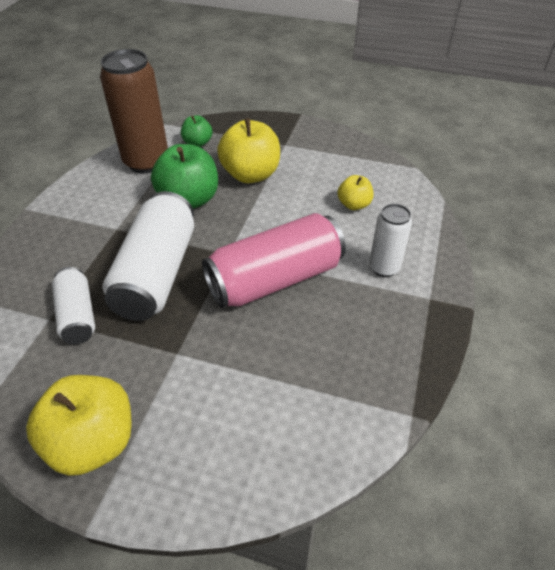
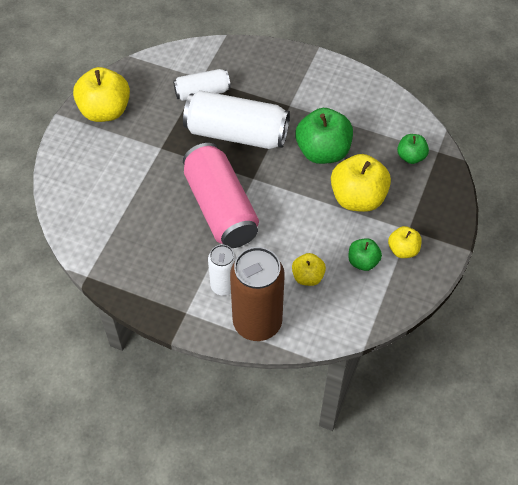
camera: 95 degrees right, 10 degrees up
brown can [100,49,168,173] -> brown can moved to [230,247,285,341]
none -> green apple [348,238,382,271]
none -> yellow apple [388,226,422,258]

